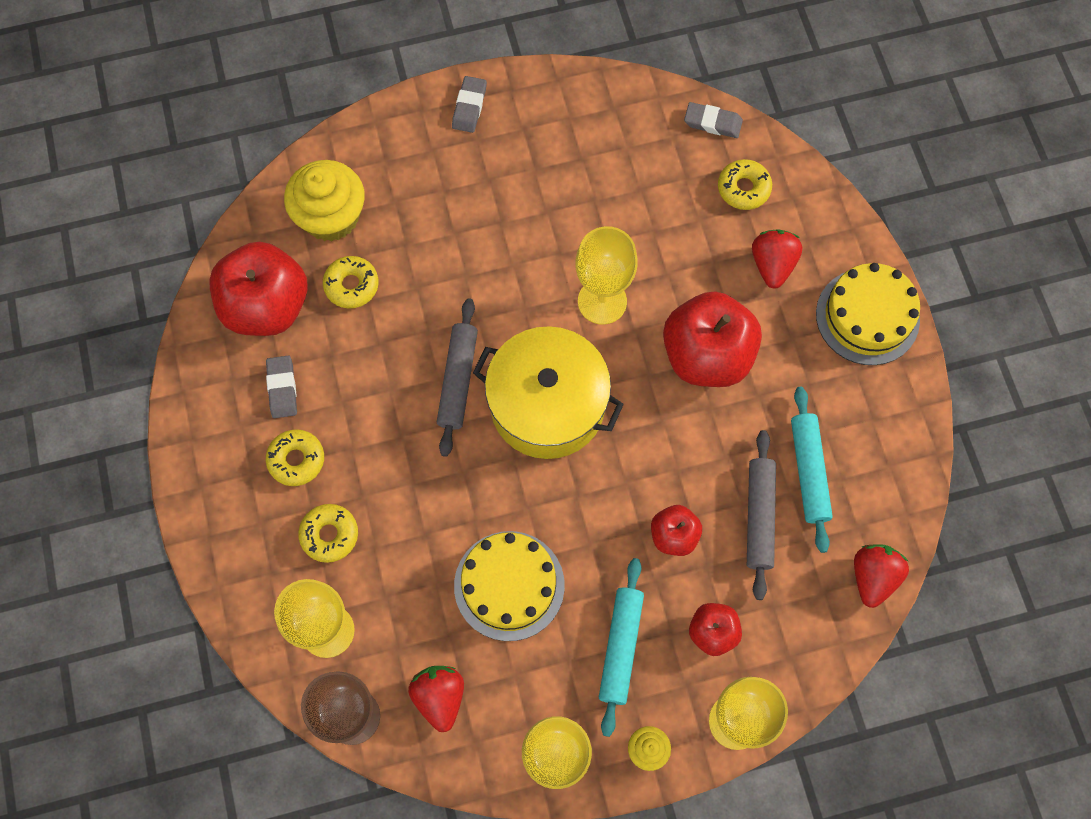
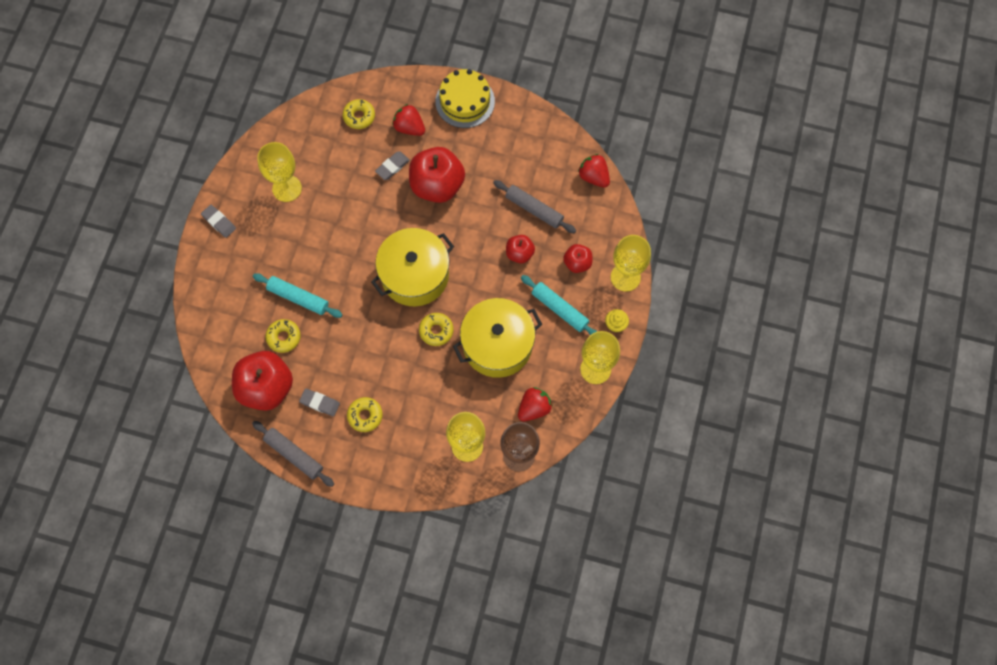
camera: 60 degrees left, 0 degrees up
yellow cupcake [284,160,365,242] -> none
yellow donut [298,504,358,563] -> yellow donut moved to [419,313,453,346]
red strawberry [408,666,464,732] -> red strawberry turned 120 degrees clockwise [518,387,553,421]
grey rolling pin [437,298,478,457] -> grey rolling pin moved to [252,421,334,487]
yellow cake [454,531,565,641] -> yellow pot [453,298,542,378]
yellow goblet [575,226,638,325] -> yellow goblet moved to [257,142,302,202]
grey eraser [684,102,743,138] -> grey eraser moved to [375,152,410,180]
turquoise rolling pin [791,387,833,553] -> turquoise rolling pin moved to [253,273,342,318]

